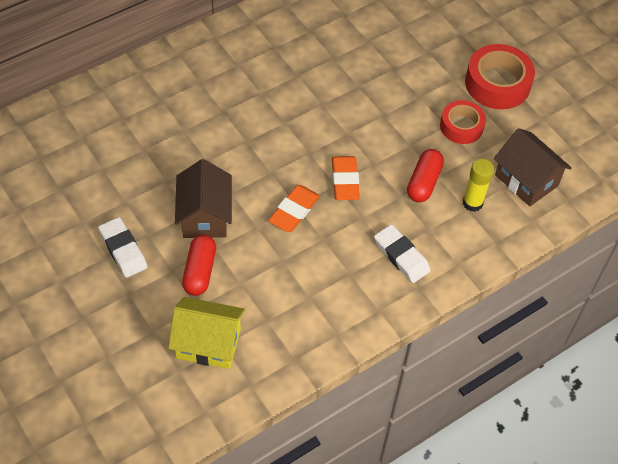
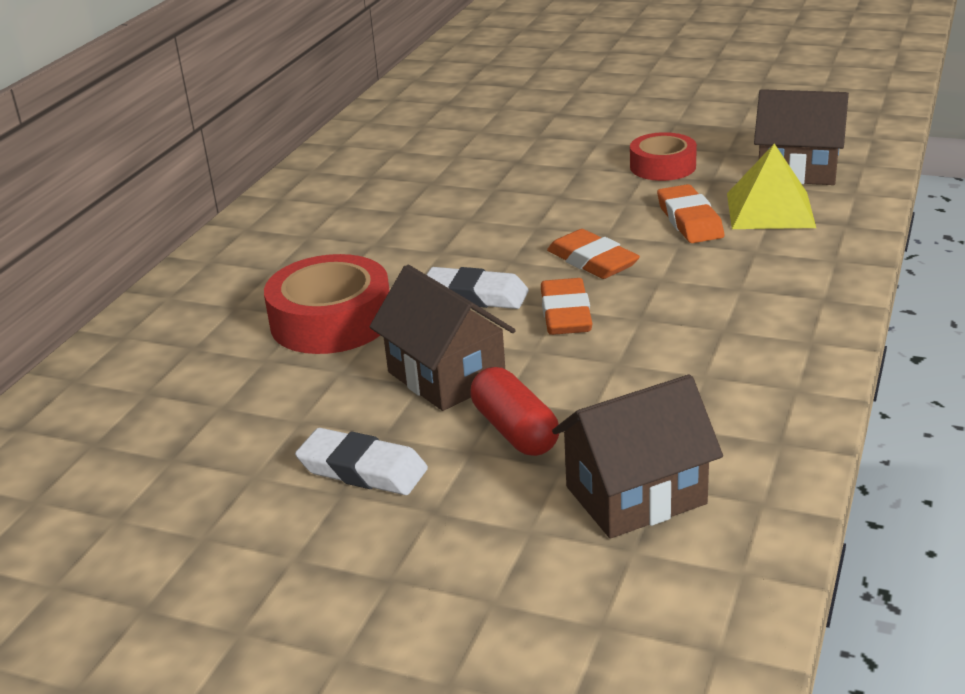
camera: 30 degrees left, 25 degrees down
yellow house [168,297,245,369] -> brown house [552,375,723,539]
white eraser [374,224,431,283] -> white eraser moved to [426,267,529,309]
red capsule [407,149,444,203] -> orange eraser [657,184,724,243]
yellow glue stick [463,159,494,212] -> yellow pyramid [727,143,816,229]
red tape [465,44,535,109] -> red tape moved to [264,254,390,354]

